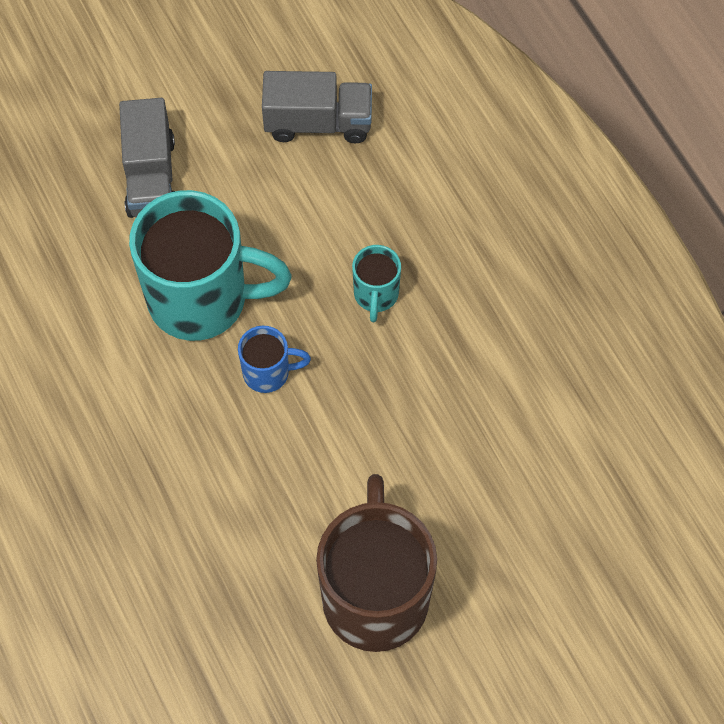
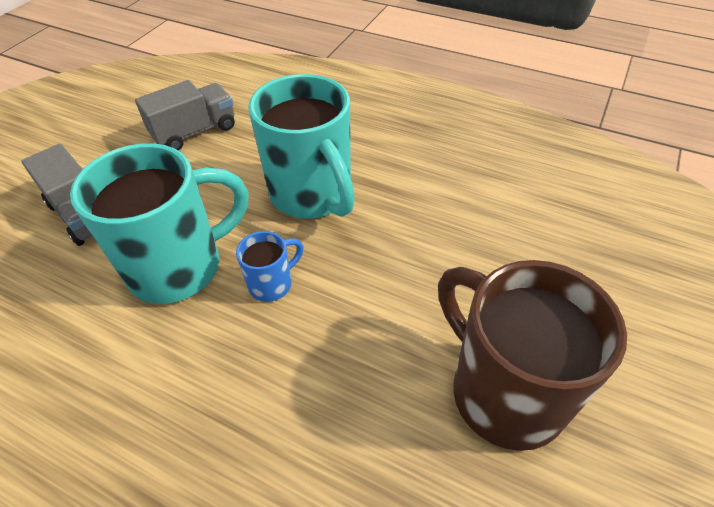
camera: 35 degrees left, 15 degrees down
turquoise mug [352,245,401,322] -> turquoise mug [248,74,355,218], size x2.18

